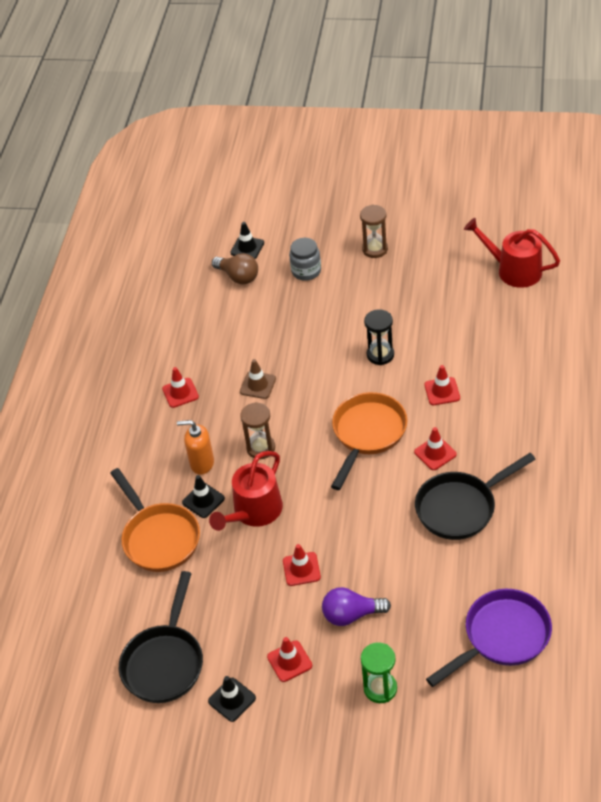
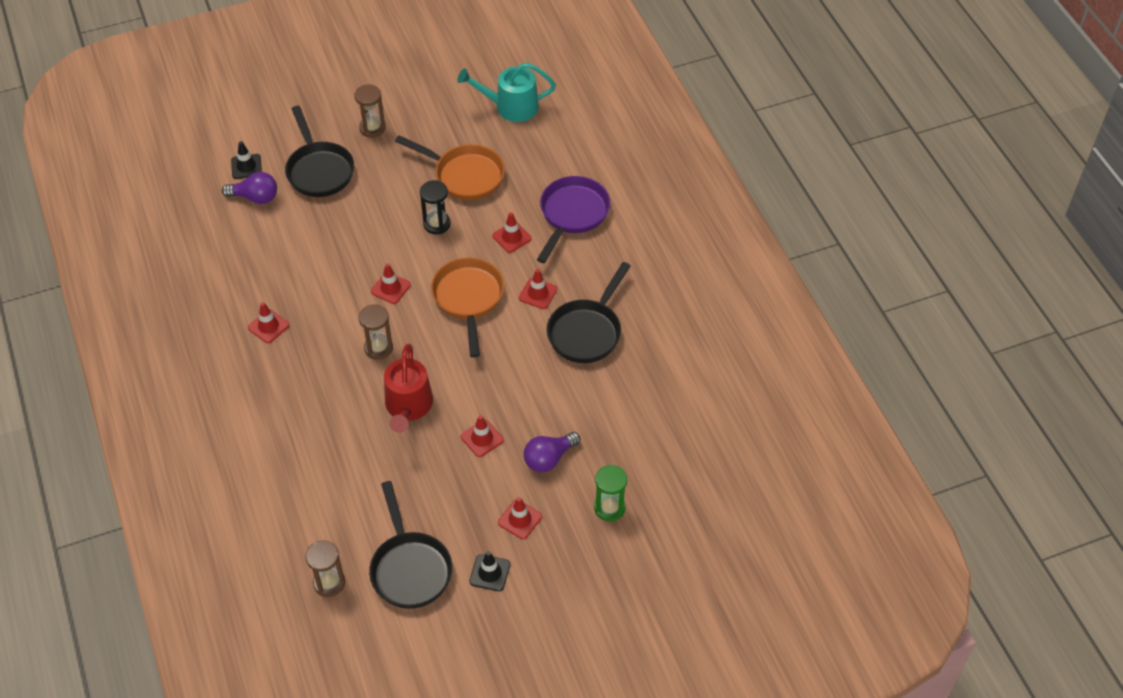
camera: 35 degrees left, 5 degrees up
orange pan [110,468,200,572] -> orange pan moved to [395,135,505,200]
orange soap dispenser [177,420,214,475] -> none
black traffic cone [182,475,225,518] -> none
brown light bulb [212,253,258,285] -> purple light bulb [222,172,277,204]
brown traffic cone [240,359,276,399] -> none
grey jar [289,238,321,281] -> black pan [285,106,354,197]
purple pan [426,589,552,687] -> purple pan moved to [537,176,610,263]
red watering can [464,218,560,288] -> turquoise watering can [457,63,556,122]
none -> brown hourglass [305,540,345,597]
none -> red traffic cone [371,263,411,304]

